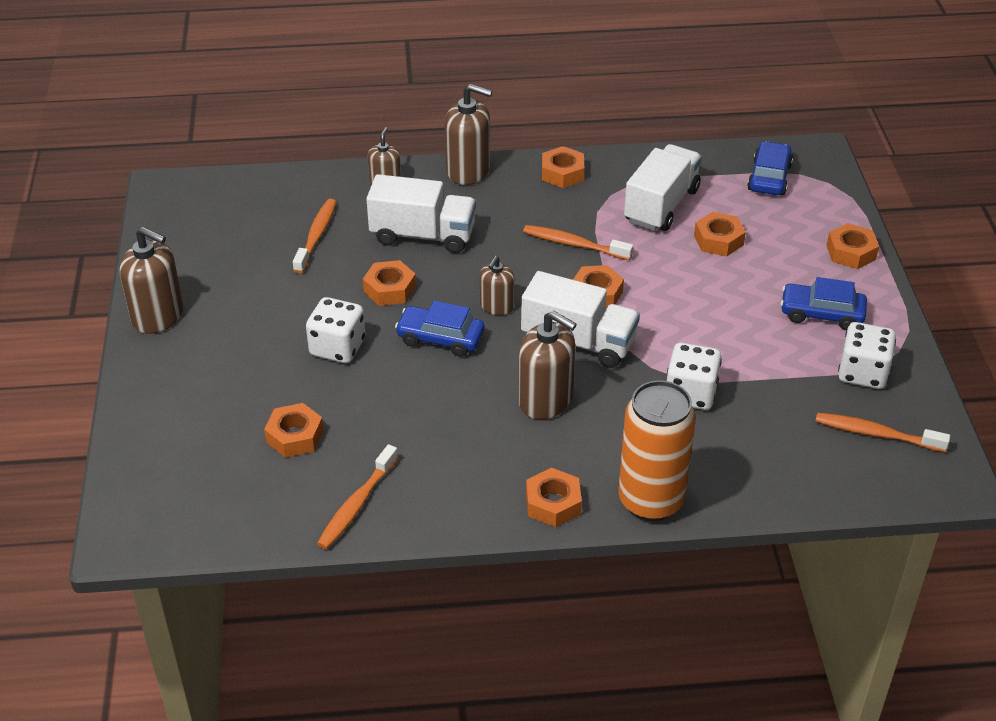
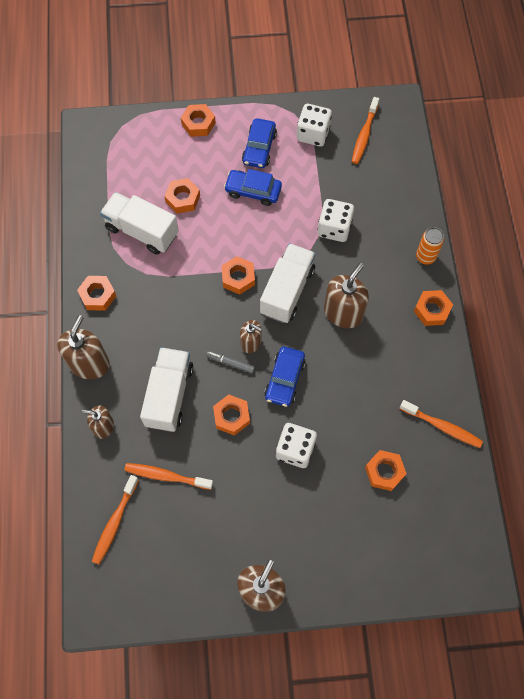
camera: 90 degrees left, 25 degrees up
orange toothbrush [523,225,633,260] -> orange toothbrush moved to [92,475,139,565]
orange can [618,380,696,521] -> orange can [416,227,444,265], size x0.52
blue car [747,141,793,195] -> blue car moved to [224,169,282,206]
none -> grey marker [206,351,255,373]

